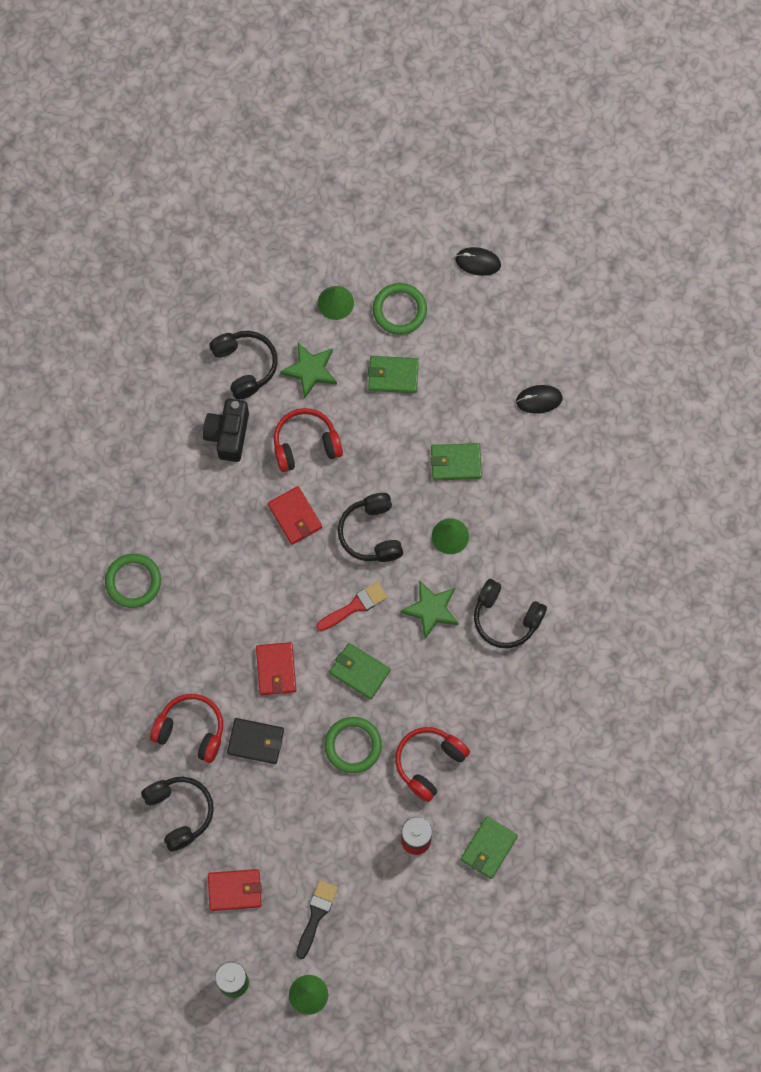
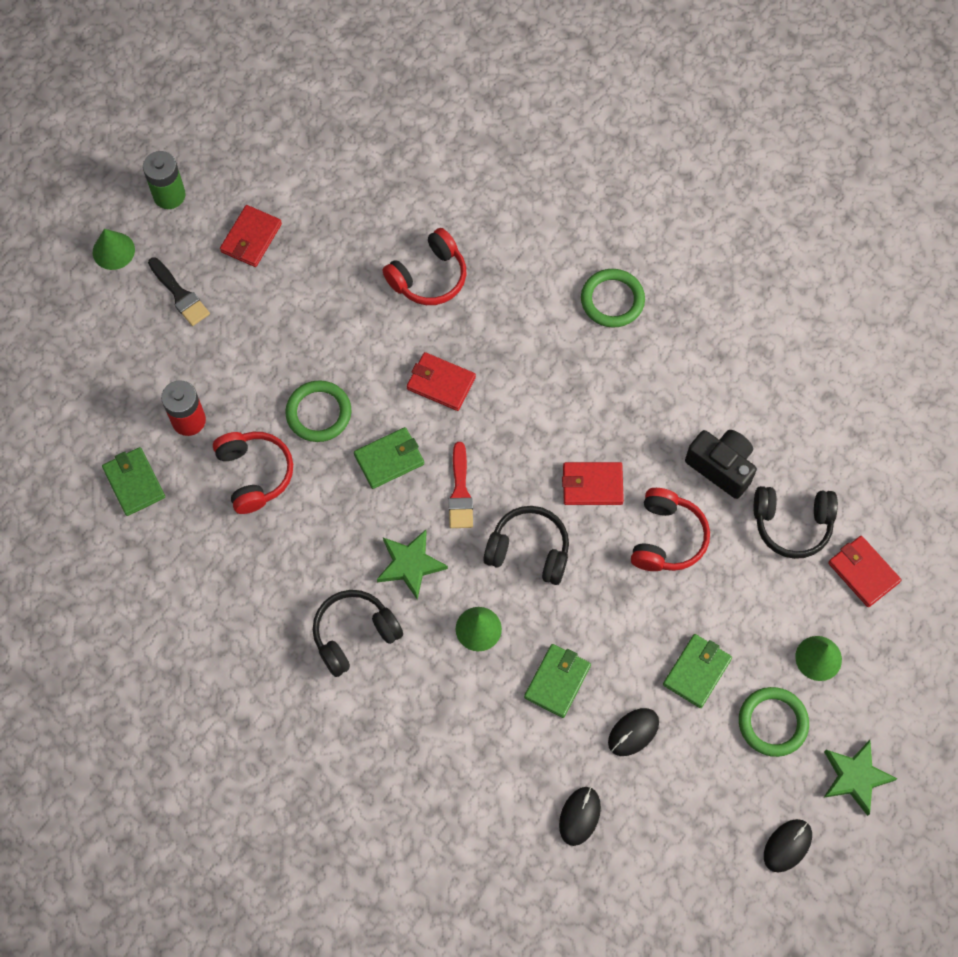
camera: 120 degrees right, 5 degrees down
black headphones [141,777,214,851] -> none
black wallet [227,718,284,764] -> none
green star [280,343,337,398] -> green star moved to [823,740,897,816]
none -> black mouse [608,708,659,756]
none -> red wallet [828,536,901,607]

